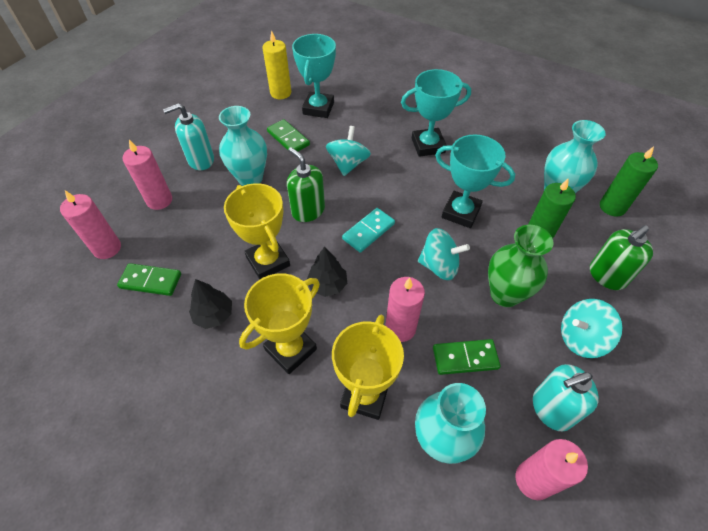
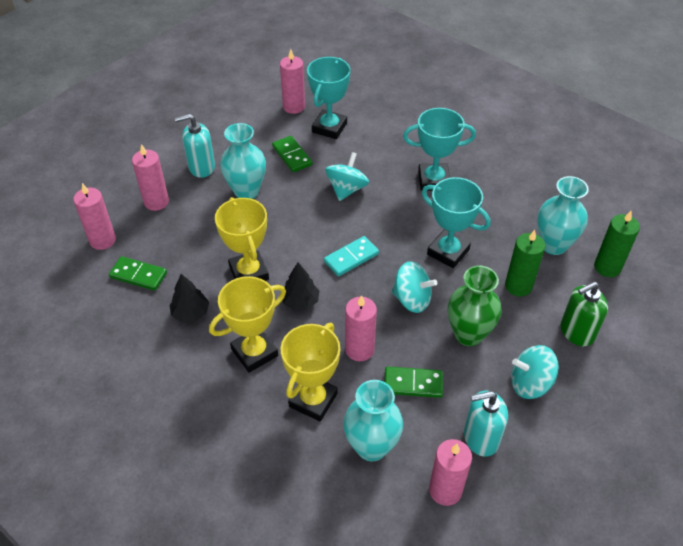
camera: 10 degrees right, 5 degrees down
yellow candle [263,30,291,99] -> pink candle [280,49,305,114]
green soap dispenser [287,147,325,222] -> none

